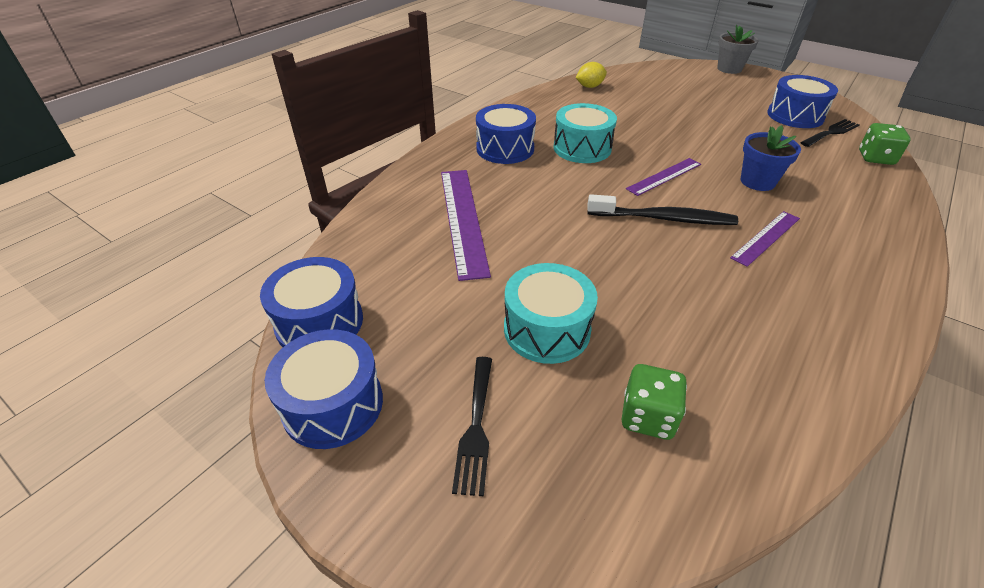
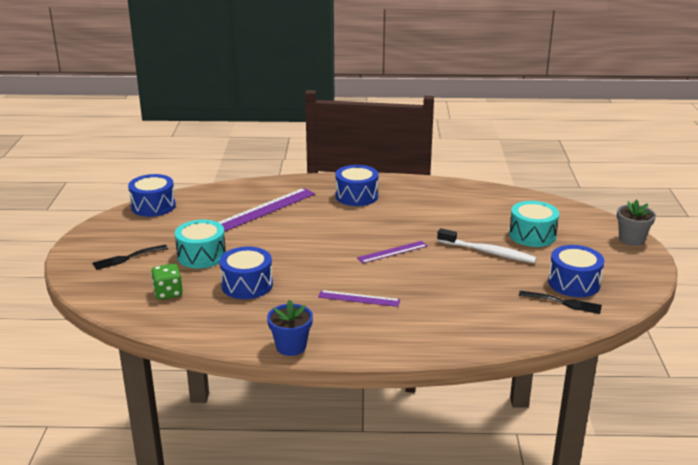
camera: 55 degrees right, 15 degrees down
blue drum [265,329,383,449] -> blue drum moved to [219,247,273,299]
turquoise drum [553,103,617,163] -> turquoise drum moved to [509,201,559,247]
yellow lemon [576,62,607,88] -> none
black toothbrush [587,194,738,225] -> none
purple ruler [626,158,701,196] -> purple ruler turned 45 degrees counterclockwise [357,241,427,263]
blue flower pot [741,125,801,191] -> blue flower pot moved to [267,300,313,356]
green dice [859,123,911,165] -> none
none -> white toothbrush [437,228,537,263]

